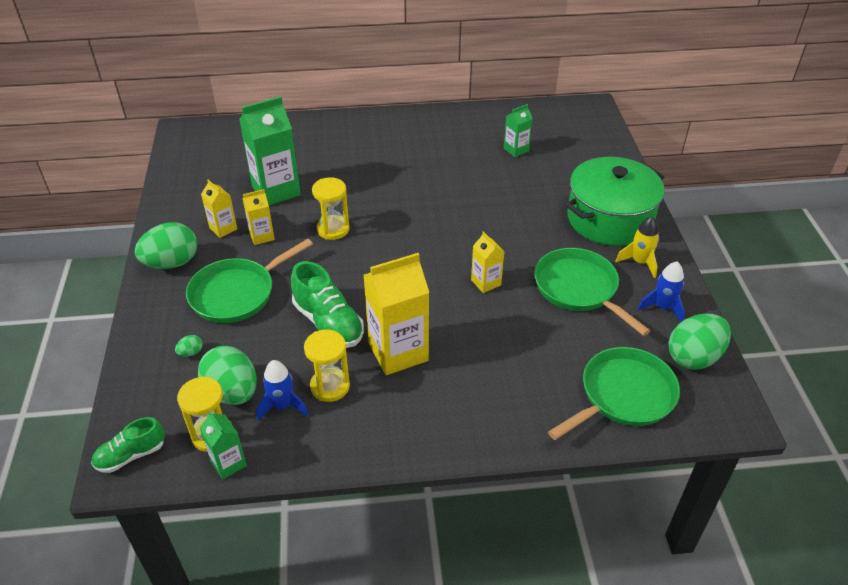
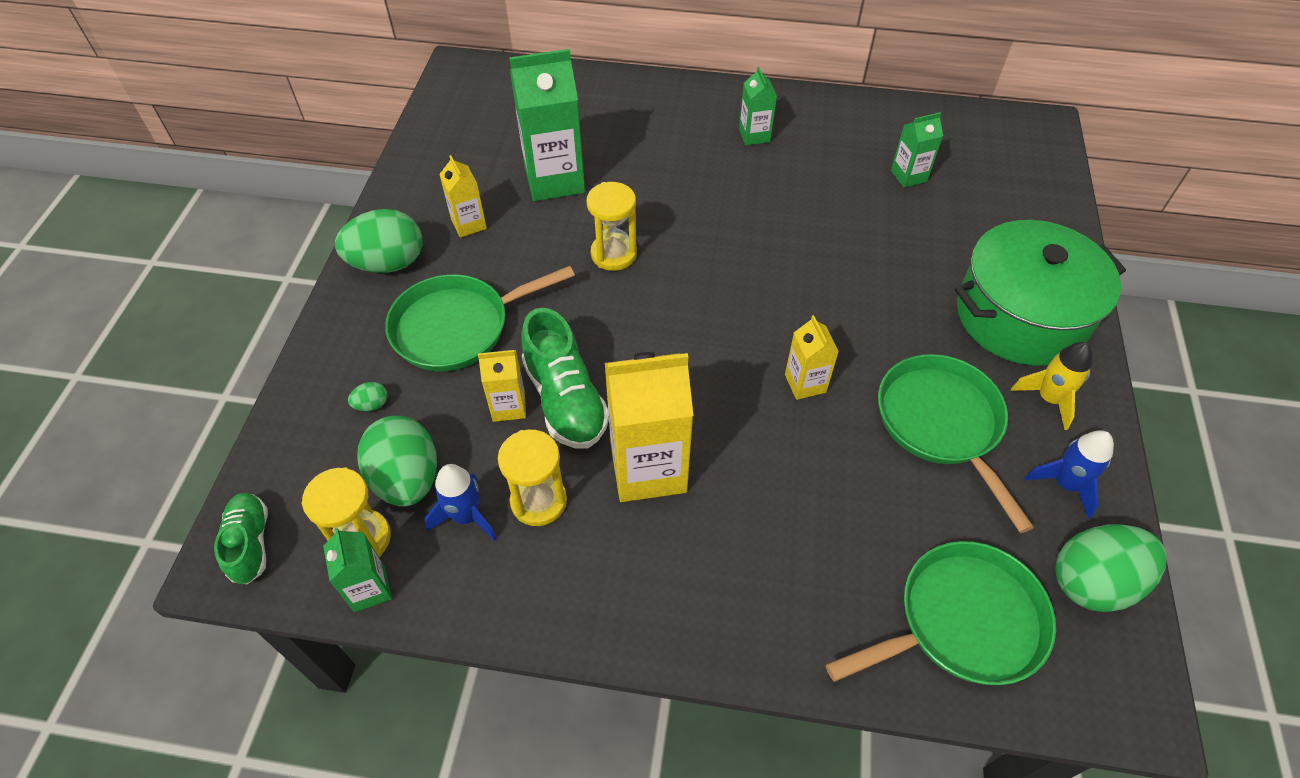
camera: 15 degrees right, 10 degrees up
green shoe [91,417,165,473] -> green shoe turned 90 degrees clockwise [214,493,268,584]
yellow carton [243,189,275,245] -> yellow carton moved to [478,350,526,422]
none -> green carton [739,67,777,145]

